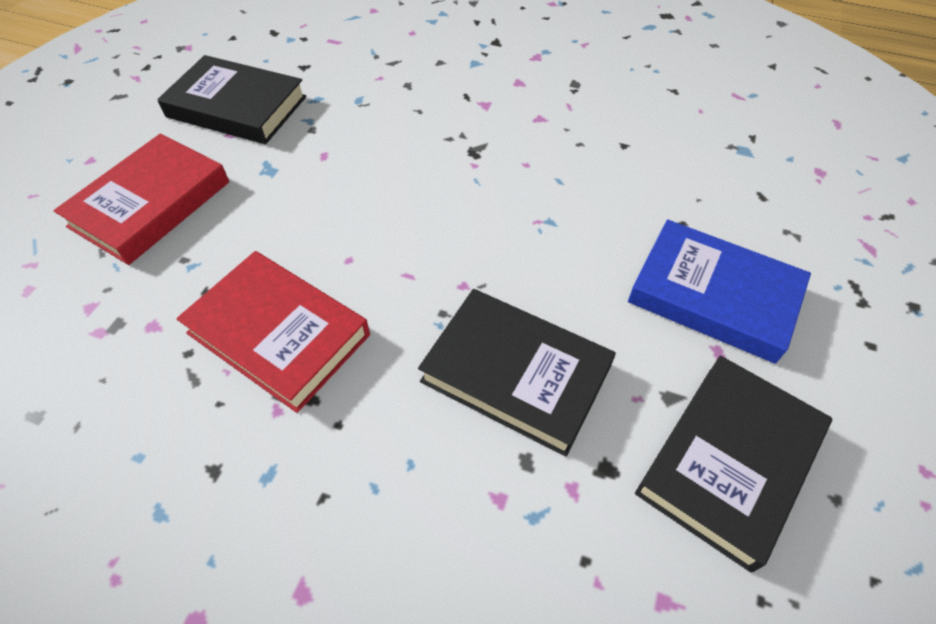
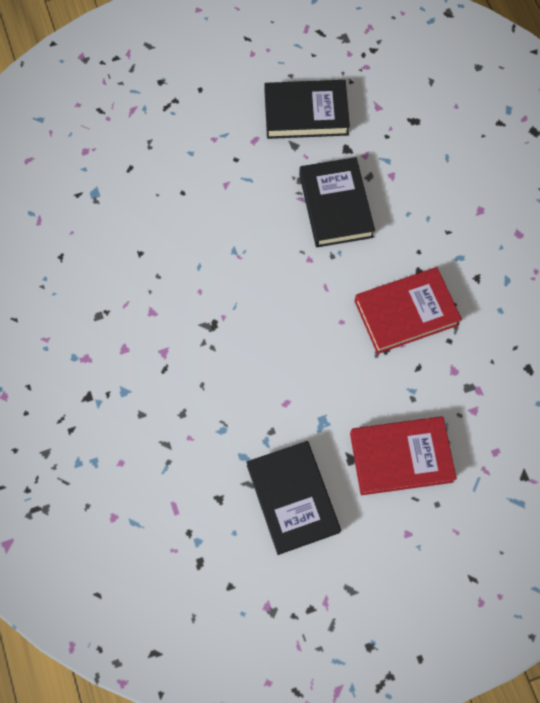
camera: 130 degrees left, 15 degrees up
red book [176,251,370,413] -> red book turned 75 degrees clockwise [354,267,462,354]
blue book [628,219,811,364] -> none

